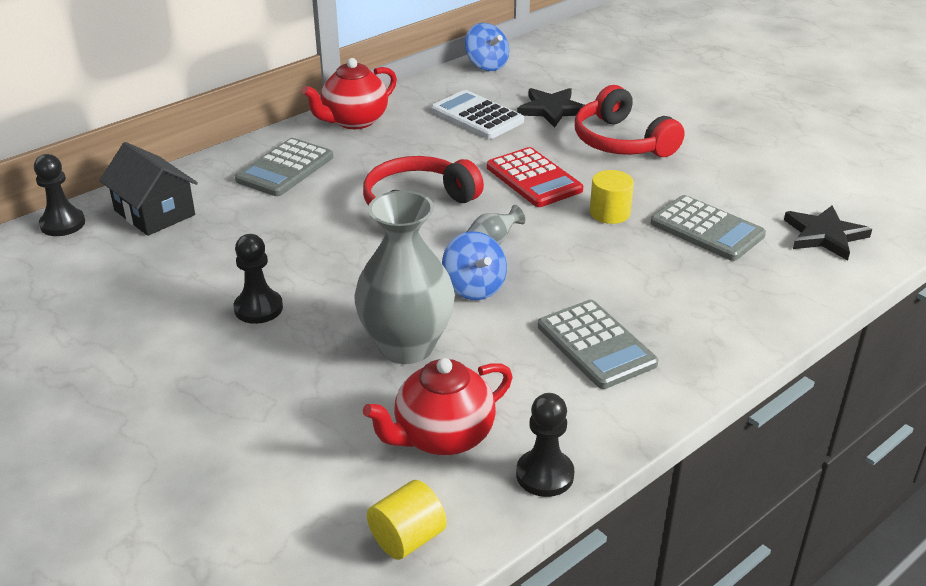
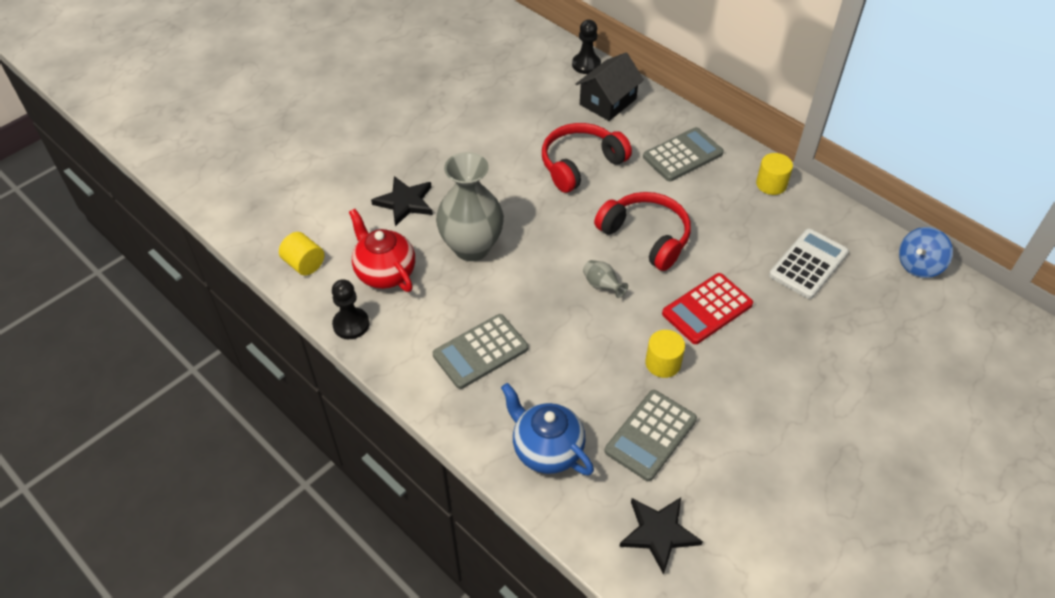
camera: 85 degrees right, 15 degrees up
black pawn [234,234,283,324] -> none
grey calculator [235,138,333,196] -> grey calculator turned 120 degrees clockwise [643,127,724,181]
red teapot [302,58,397,129] -> yellow cylinder [756,153,793,195]
blue spinning top [442,231,507,300] -> none
black star [517,88,585,128] -> black star moved to [371,176,433,226]
red headphones [575,85,685,157] -> red headphones moved to [542,123,632,193]
none -> blue teapot [501,383,594,475]

